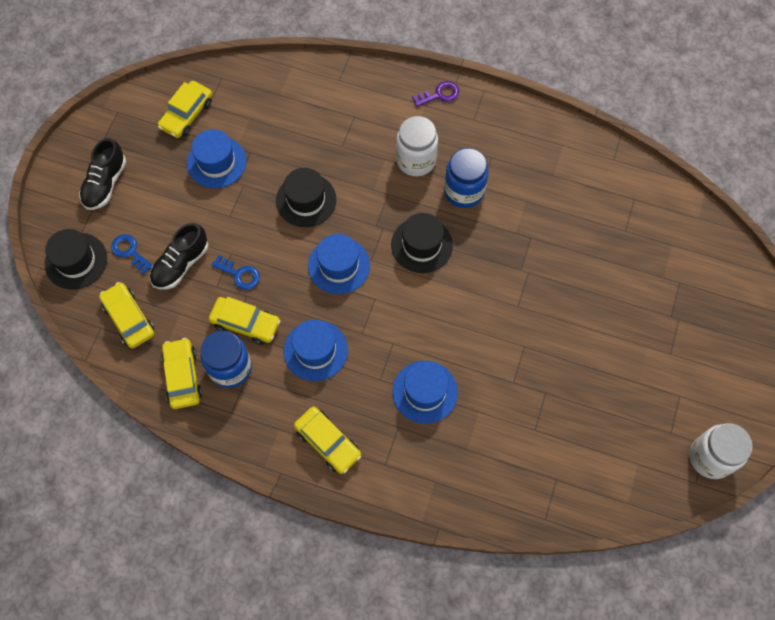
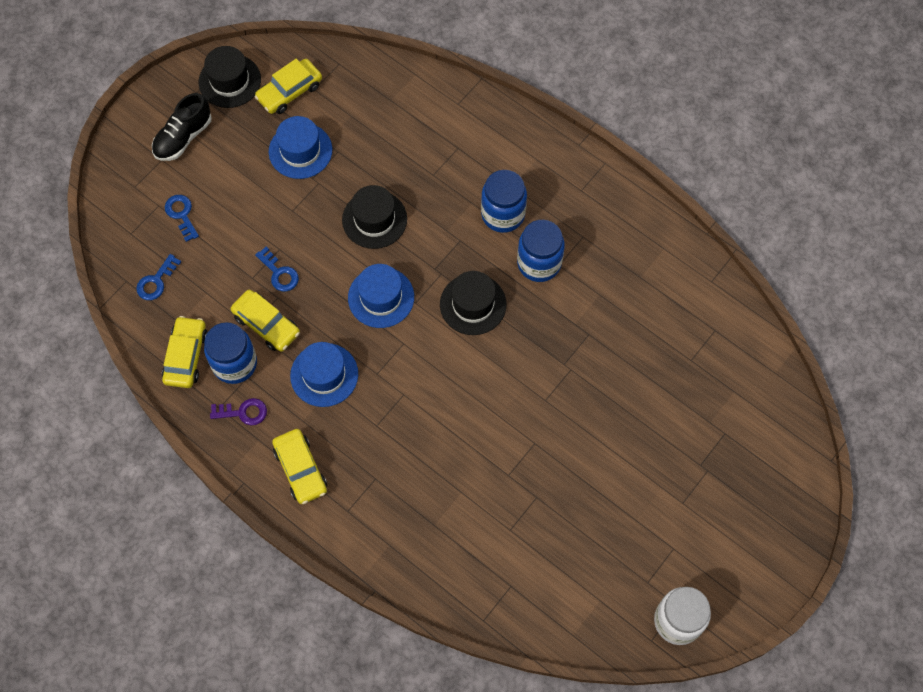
camera: 20 degrees right, 0 degrees up
black hat [45,229,107,290] -> black hat moved to [199,46,261,108]
yellow car [99,282,155,349] -> blue key [136,254,181,300]
black shoe [150,223,208,289] -> none
blue hat [392,361,458,424] -> none
white jar [396,116,438,176] -> blue jar [481,170,527,233]
purple key [412,81,459,107] -> purple key moved to [210,398,267,425]

